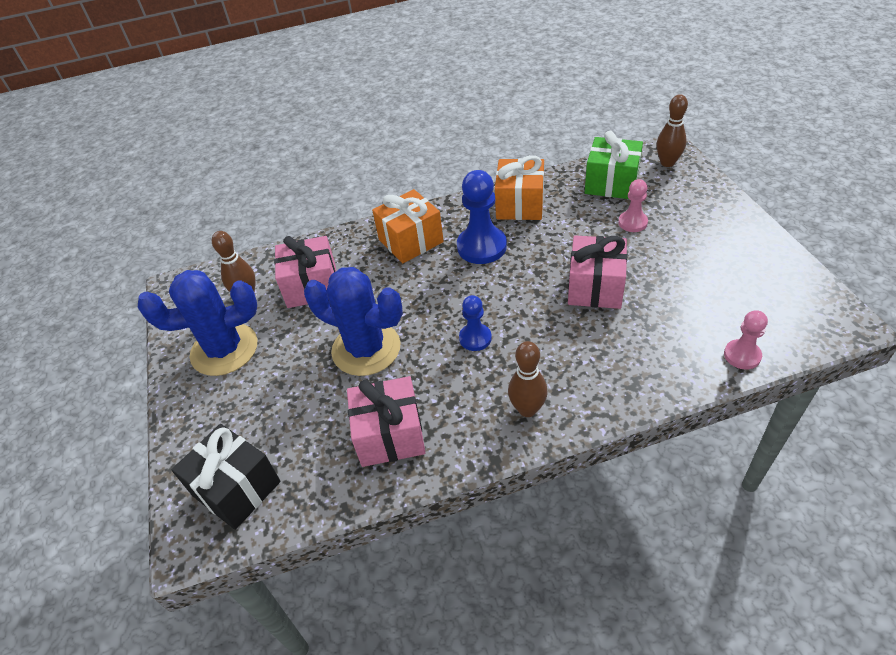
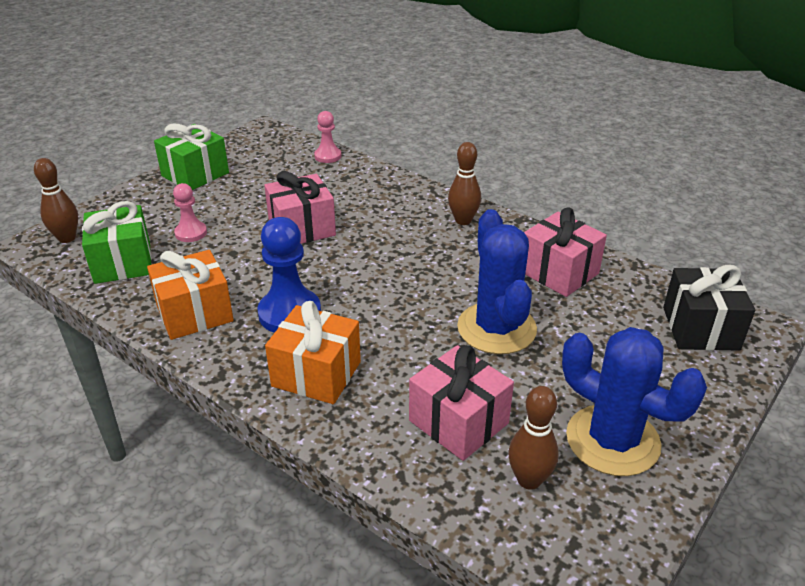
camera: 130 degrees left, 10 degrees down
blue pawn [459,295,492,351] -> none
none -> green gift [154,123,229,190]

